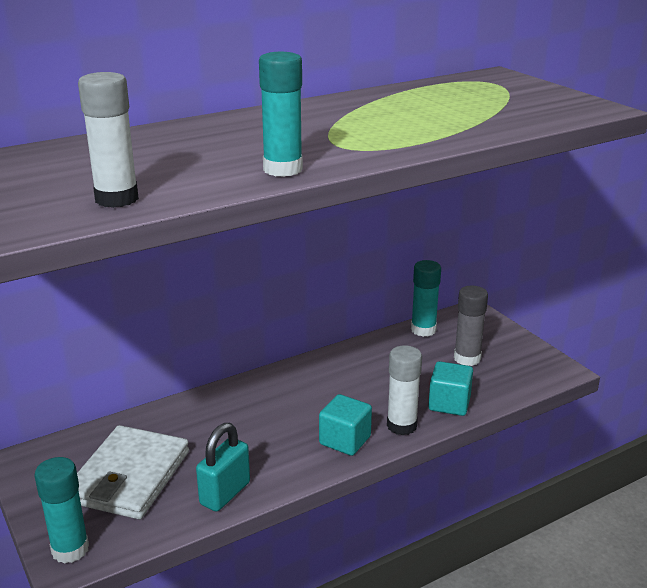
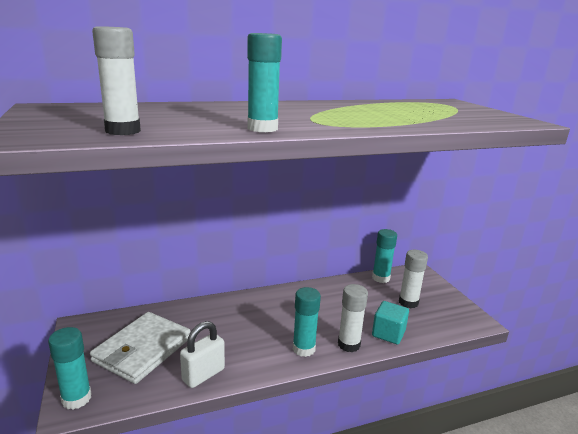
camera: 10 degrees right, 5 degrees down
turquoise padlock [196,423,250,512] -> white padlock [180,321,225,388]
turquoise cube [319,394,372,456] -> turquoise glue stick [293,287,321,357]
grey glue stick [454,286,488,366] -> white glue stick [399,250,428,308]

